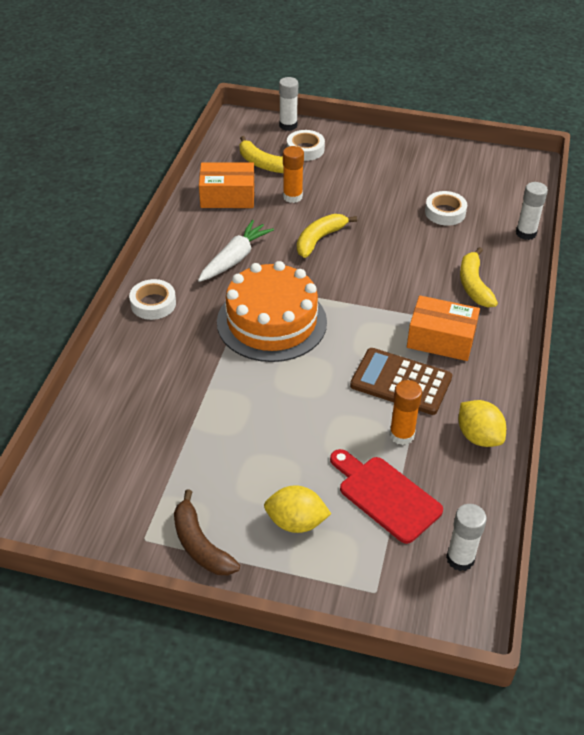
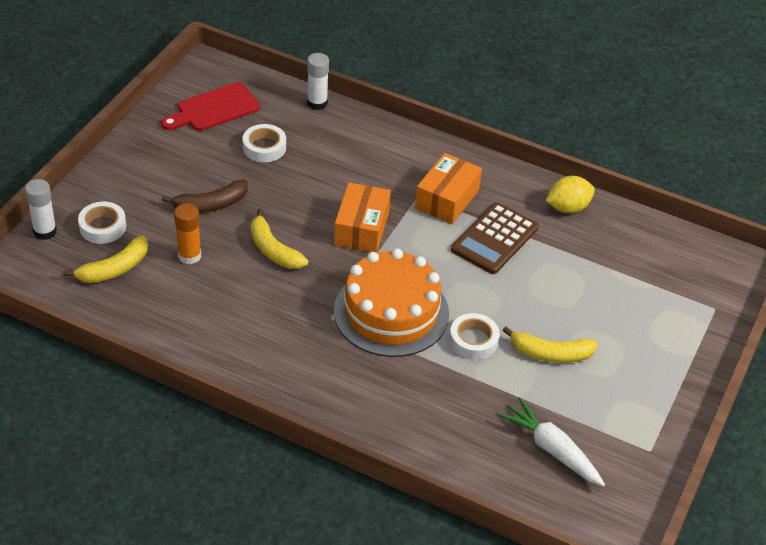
camera: 80 degrees left, 0 degrees up
white tape [129,279,176,320] -> white tape moved to [449,313,500,360]
brown banana [174,489,240,575] -> brown banana moved to [162,180,248,213]
white carrot [198,220,274,282] -> white carrot moved to [498,397,605,487]
orange box [199,162,254,208] -> orange box moved to [334,182,391,253]
yellow lemon [264,485,331,533] -> none
red cutting board [330,449,443,544] -> red cutting board moved to [161,82,260,131]
orange glue stick [389,380,422,445] -> none
white glue stick [446,504,487,571] -> none
yellow banana [460,247,498,307] -> yellow banana moved to [502,326,598,363]

